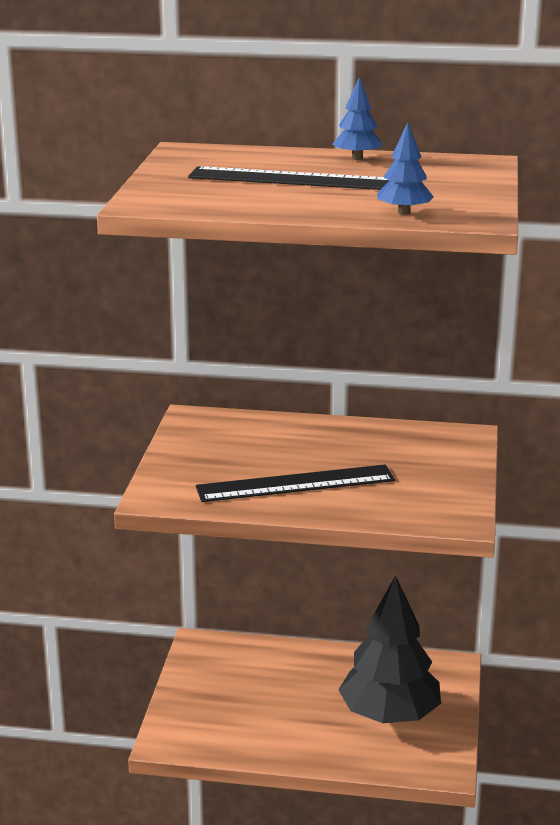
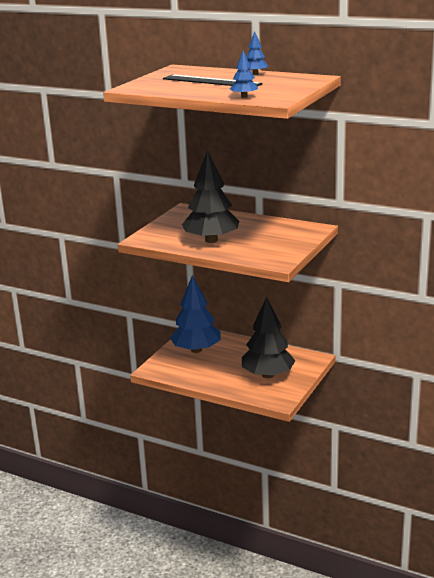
camera: 20 degrees right, 0 degrees up
black ruler [196,465,395,502] -> black tree [182,151,239,243]
none -> blue tree [170,275,221,353]

